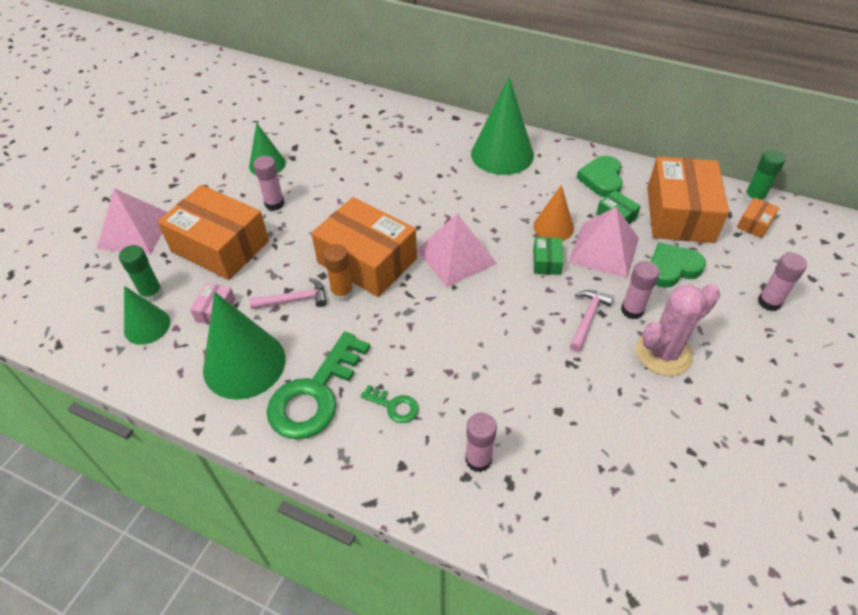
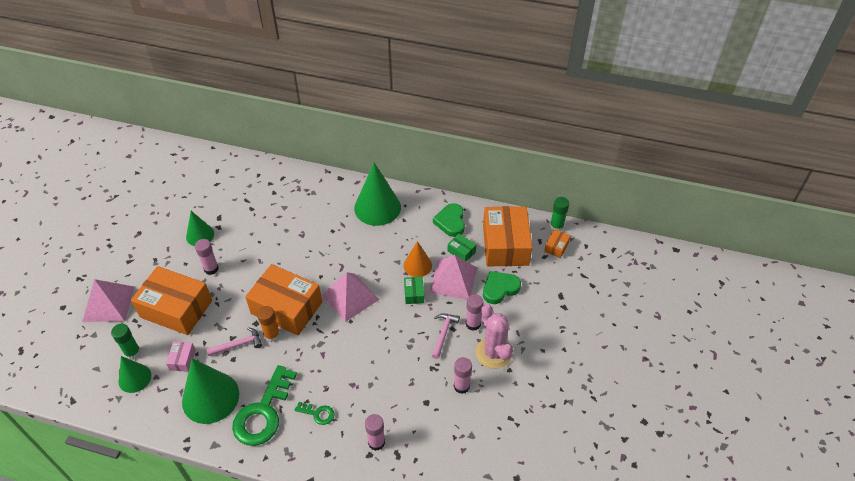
camera: 10 degrees left, 0 degrees up
pink cactus [636,284,720,376] -> pink cactus turned 75 degrees counterclockwise [476,304,513,369]
pink glue stick [758,253,807,311] -> pink glue stick moved to [454,357,472,394]

